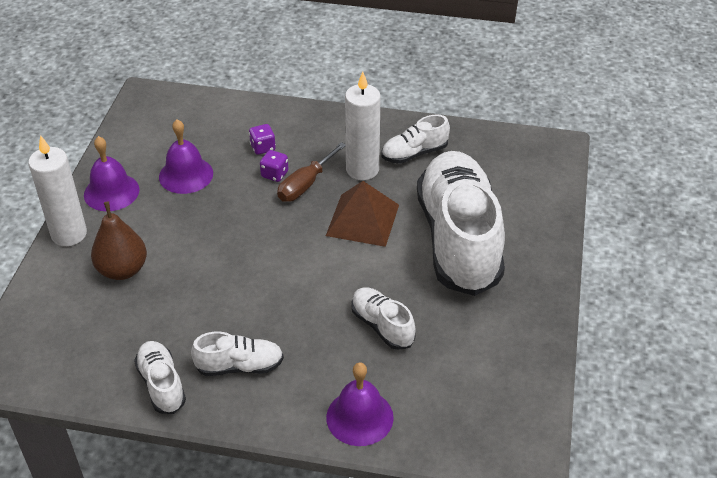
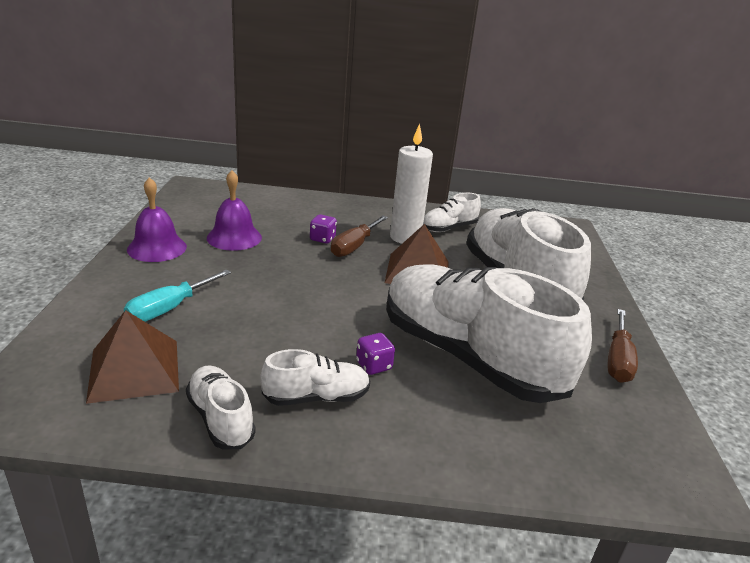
camera: 10 degrees left, 15 degrees down
white candle [28,135,87,246] -> none
brown pear [91,201,147,280] -> turquoise screwdriver [124,269,231,322]
purple dice [249,124,276,155] -> purple dice moved to [356,333,395,375]
purple bell [326,363,394,446] -> none
white shoe [351,287,416,350] -> white shoe [386,264,592,403], size x2.29
none -> brown pyramid [86,310,179,404]
none -> brown screwdriver [608,309,638,383]

